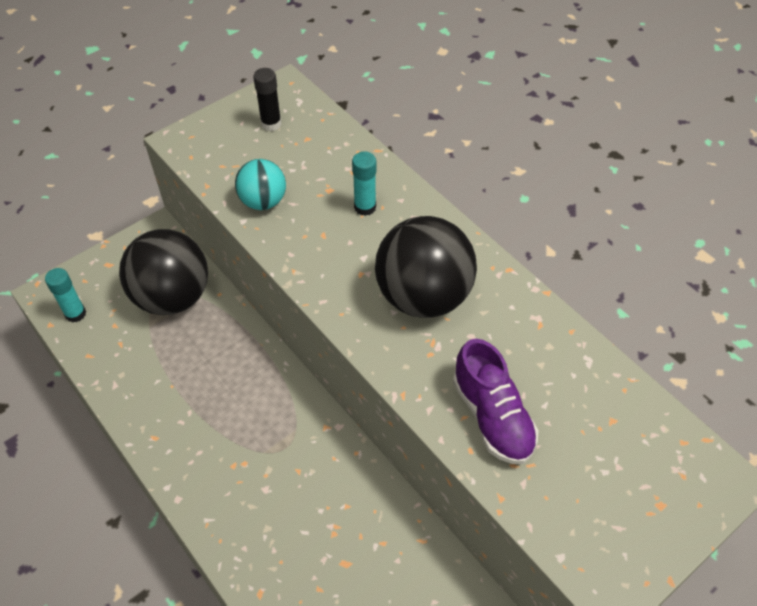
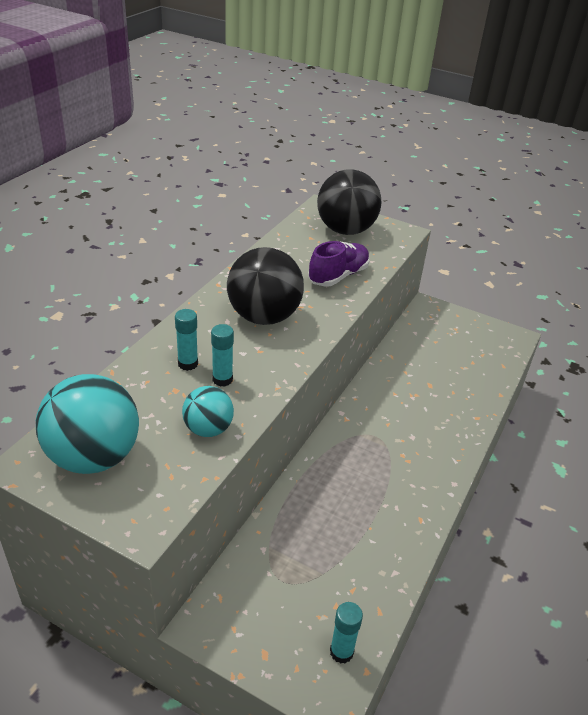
camera: 115 degrees left, 15 degrees down
black ball [119,229,208,315] -> black ball moved to [317,169,381,235]
black glue stick [253,68,281,131] -> turquoise ball [36,374,139,474]
none -> turquoise glue stick [211,324,234,387]

